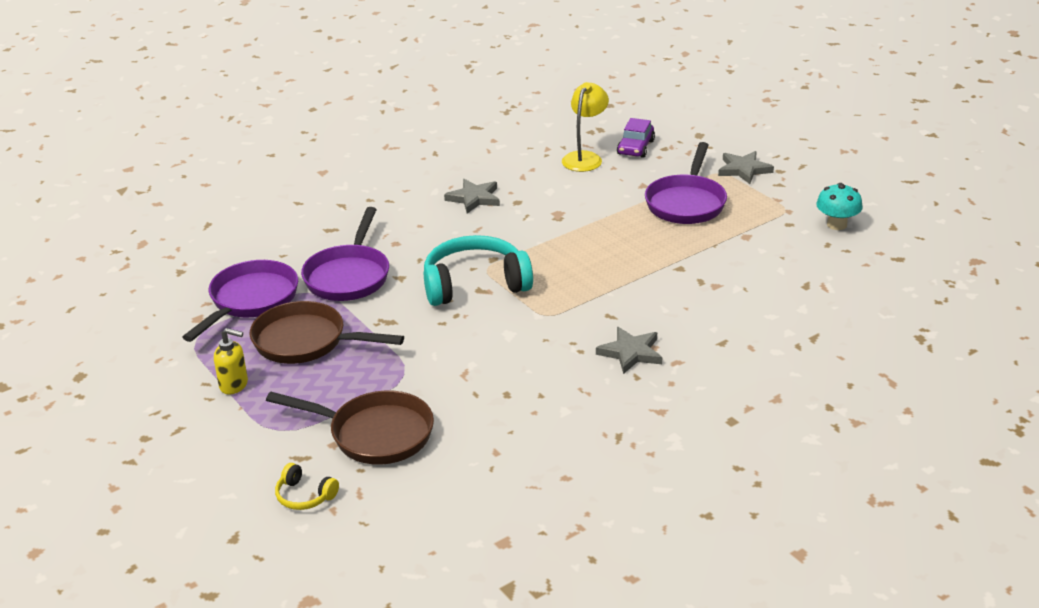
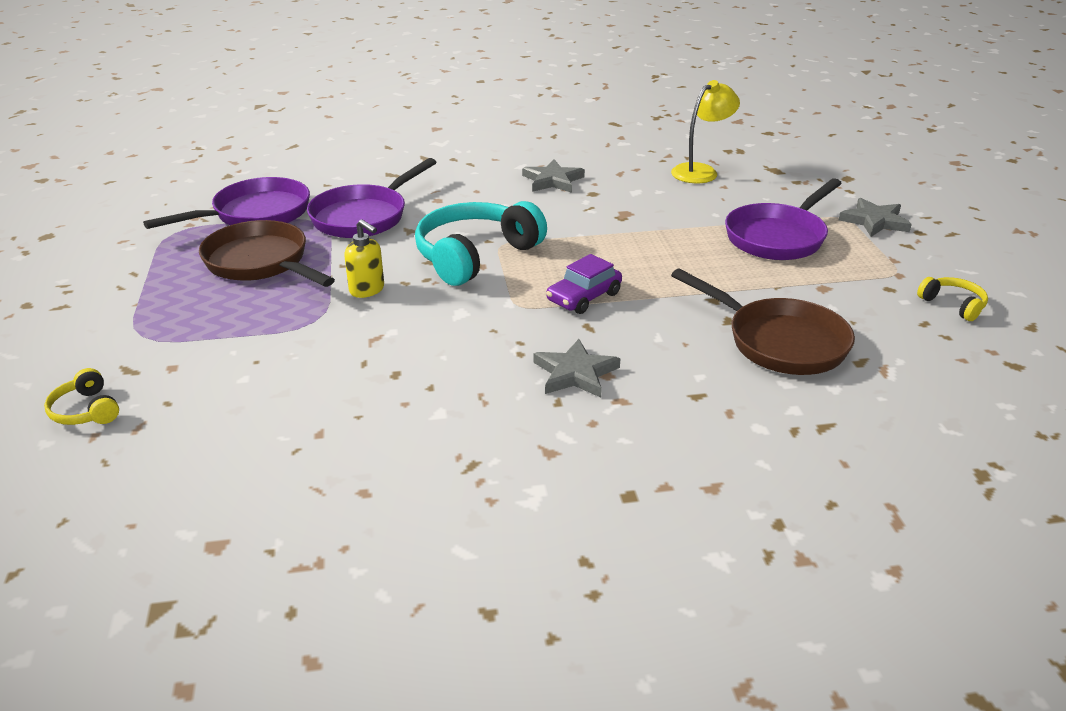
camera: 25 degrees right, 0 degrees up
yellow soap dispenser [214,328,248,394] -> yellow soap dispenser moved to [344,219,384,298]
brown pan [266,390,434,465] -> brown pan moved to [671,268,855,375]
turquoise headphones [424,235,533,306] -> turquoise headphones turned 60 degrees counterclockwise [415,201,547,286]
purple car [617,118,655,158] -> purple car moved to [546,254,622,314]
turquoise mushroom [816,183,863,230] -> yellow headphones [917,277,988,321]

